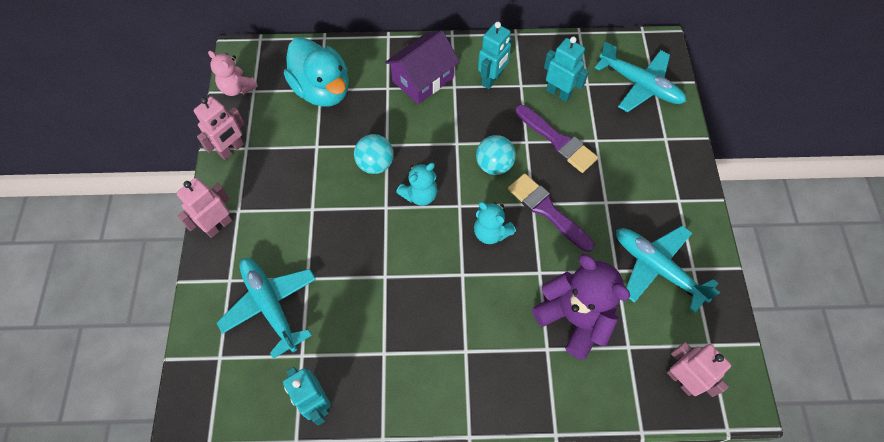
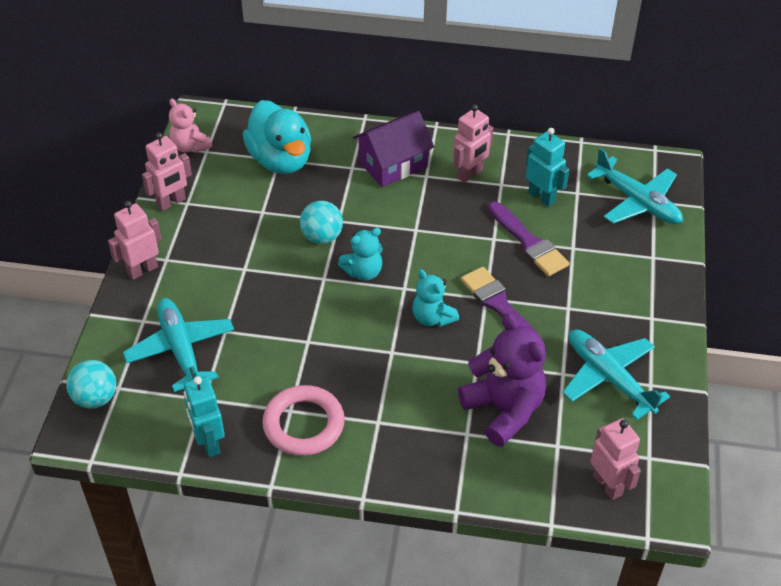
camera: 10 degrees right, 15 degrees down
turquoise ball [476,135,516,175] -> turquoise ball moved to [66,360,116,409]
turquoise robot [478,22,512,89] -> pink robot [453,104,493,183]
none -> pink ring [262,385,345,456]

